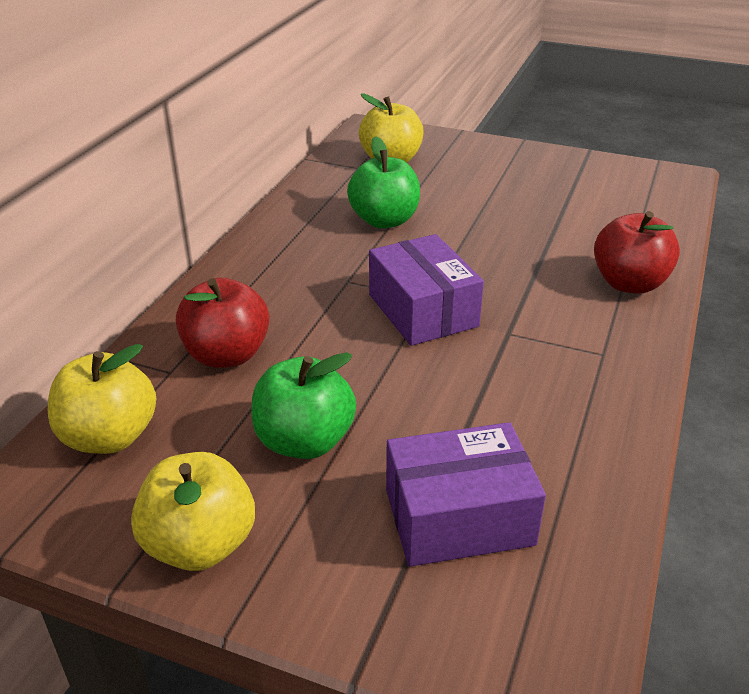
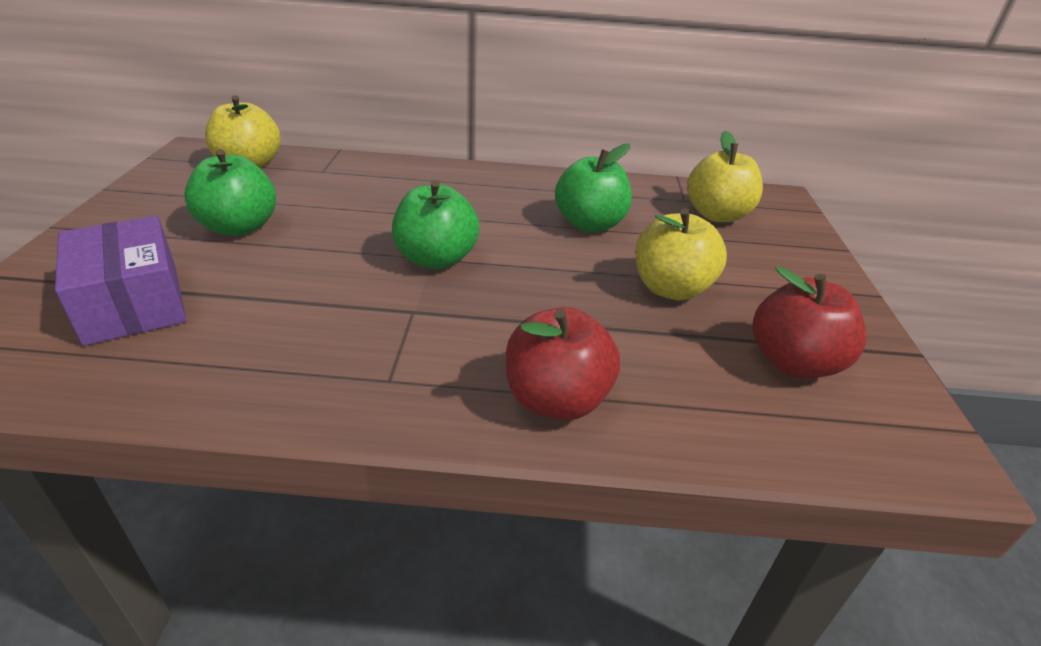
camera: 70 degrees right, 0 degrees up
yellow apple [131,452,255,571] -> yellow apple moved to [636,208,727,300]
red apple [176,278,269,368] -> red apple moved to [752,266,866,378]
purple box [369,234,484,346] -> green apple [392,180,480,269]

